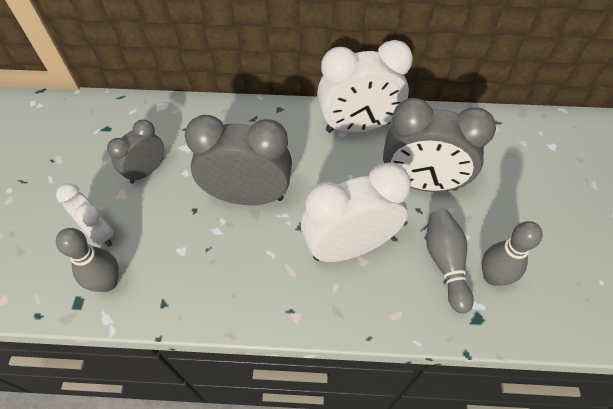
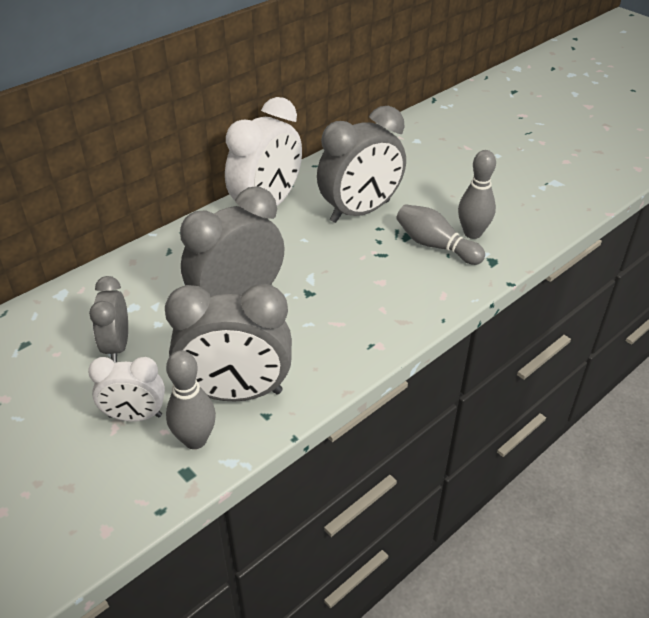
camera: 45 degrees left, 15 degrees down
white clock [301,162,411,262] -> none
none -> grey clock [165,284,292,401]

